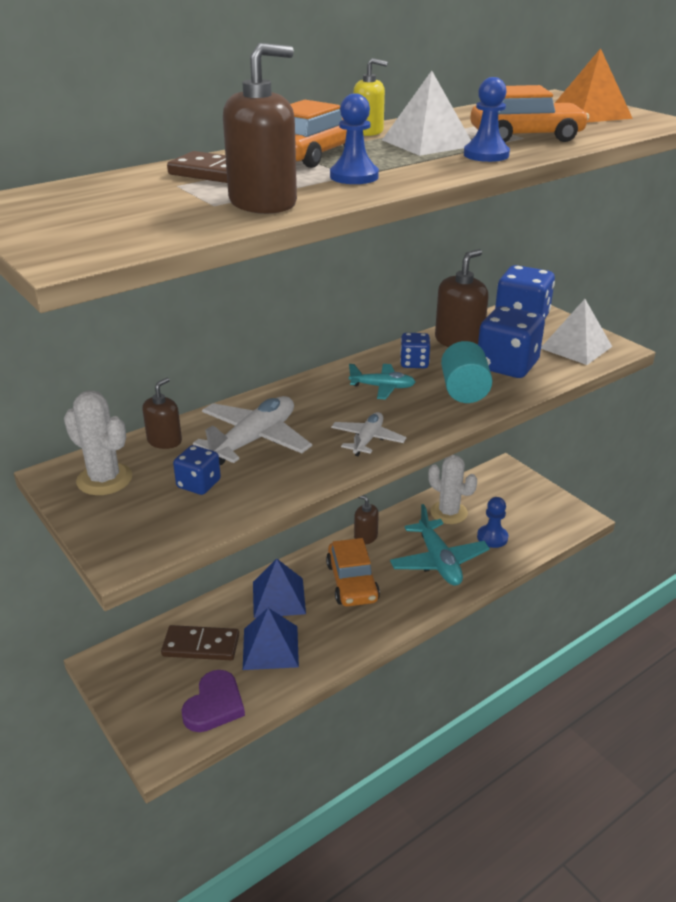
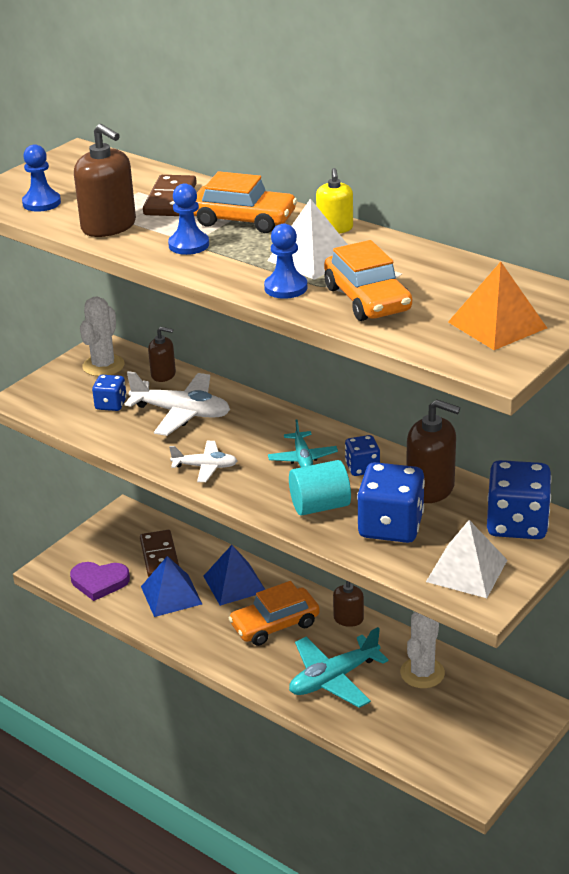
camera: 75 degrees right, 0 degrees up
blue pawn [477,497,508,548] -> blue pawn moved to [22,144,61,212]

